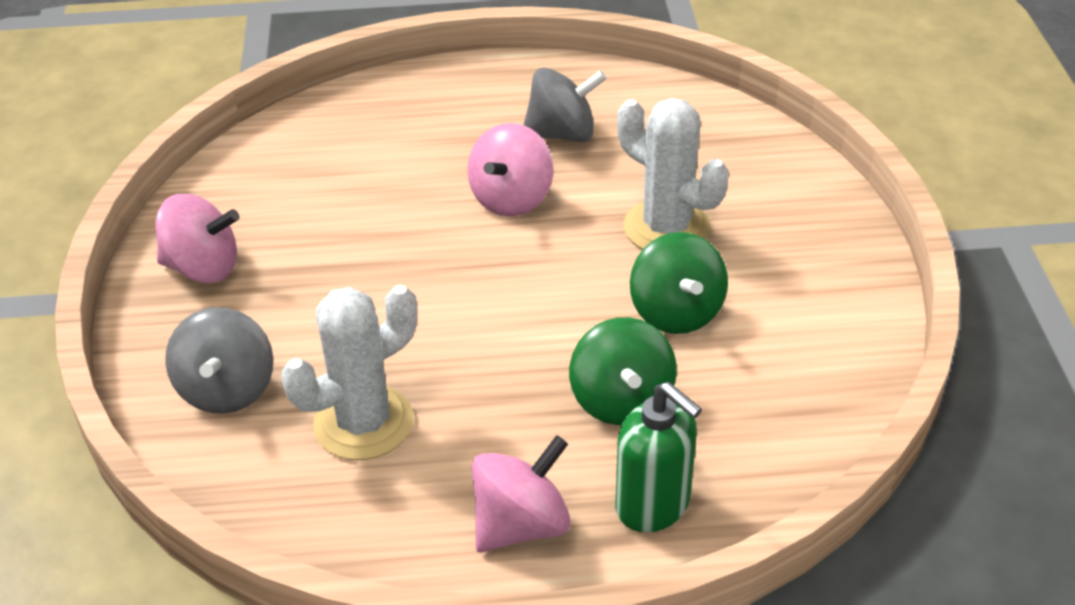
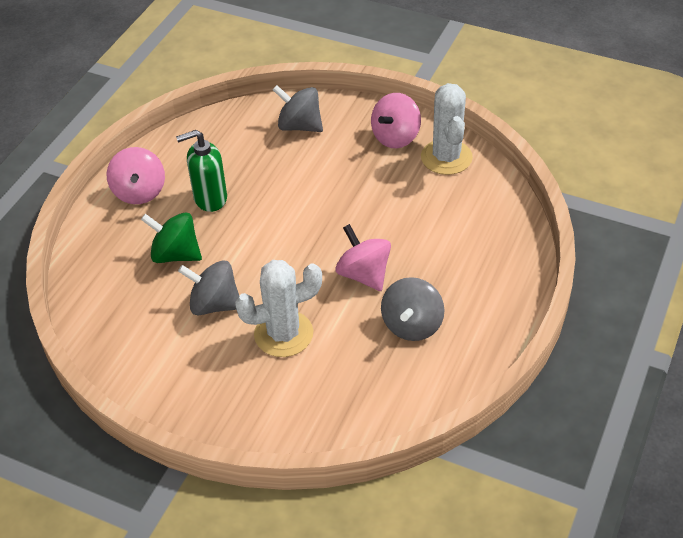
camera: 120 degrees right, 5 degrees up
white cactus [281,285,417,460] -> white cactus moved to [421,83,473,175]
green soap dispenser [615,382,702,533] -> green soap dispenser moved to [176,130,227,212]
green spinning top [630,232,728,334] -> grey spinning top [178,260,239,316]

